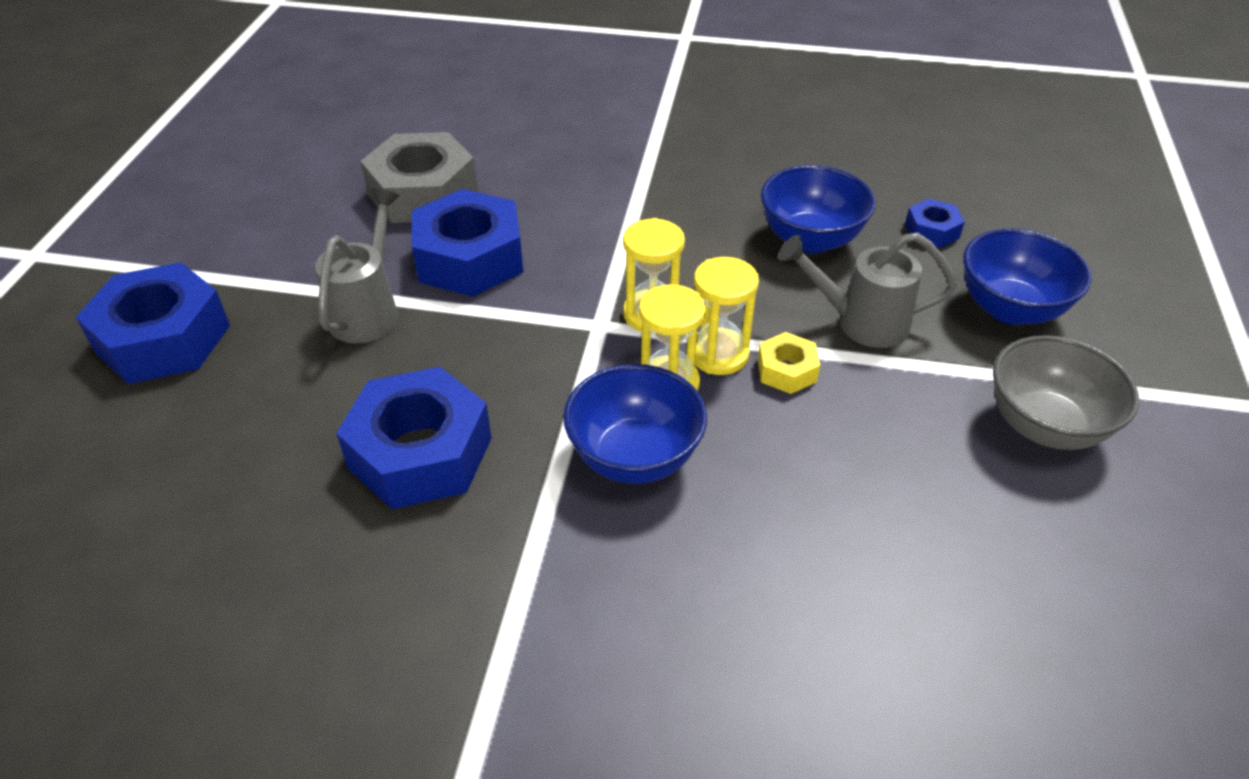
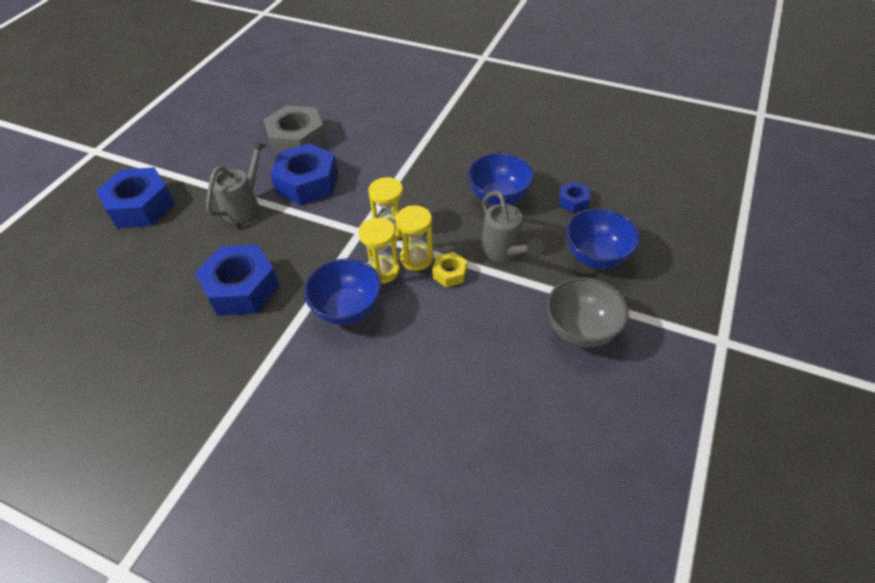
camera: 15 degrees right, 5 degrees up
grey watering can [778,232,957,348] -> grey watering can turned 135 degrees counterclockwise [481,190,544,262]

